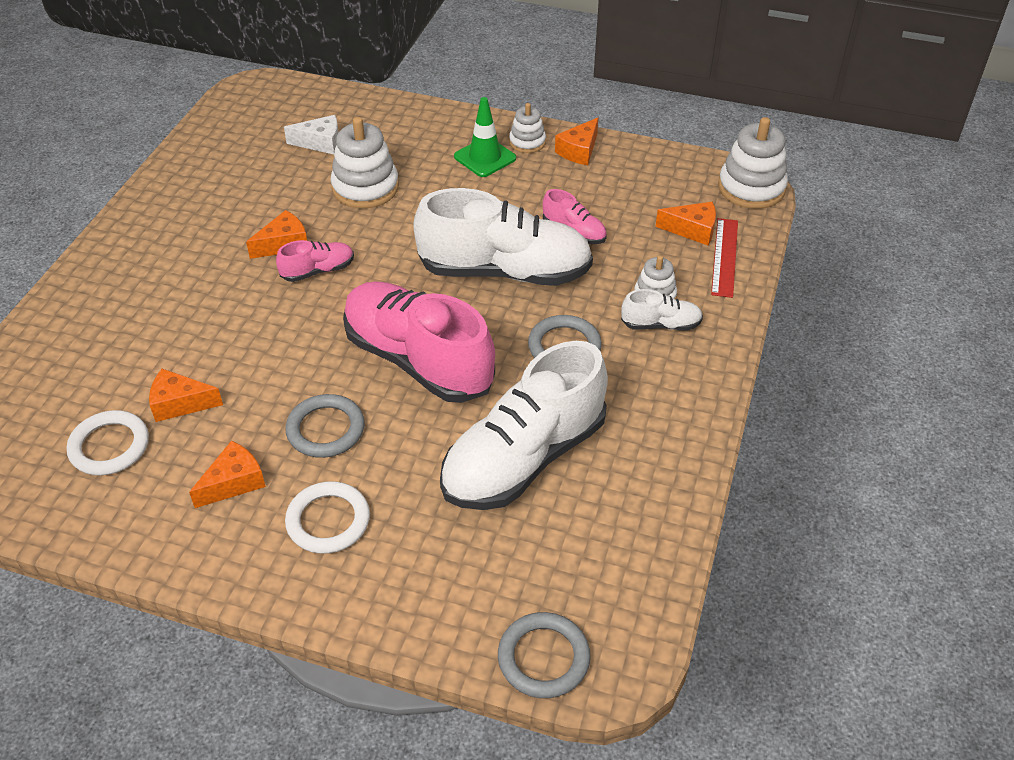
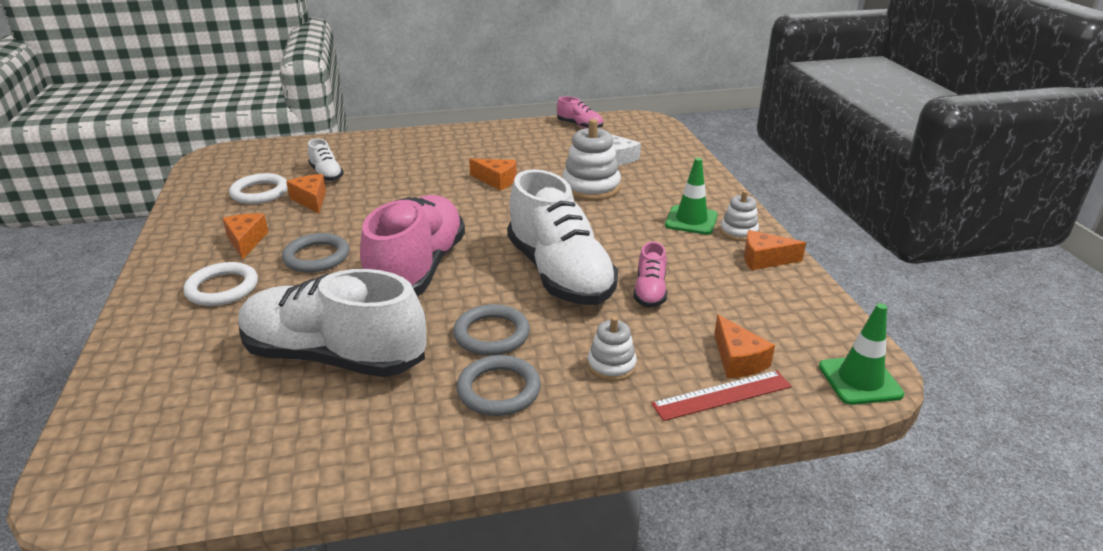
camera: 60 degrees right, 15 degrees down
orange cheese [189,440,266,508] -> orange cheese turned 120 degrees counterclockwise [222,213,268,260]
pink shoe [276,240,354,282] -> pink shoe moved to [557,96,603,128]
grey ring [498,612,591,698] -> grey ring moved to [457,355,541,416]
white shoe [621,289,703,331] -> white shoe moved to [308,138,344,181]
white stacking toy [718,117,788,209] -> green traffic cone [819,303,904,405]

